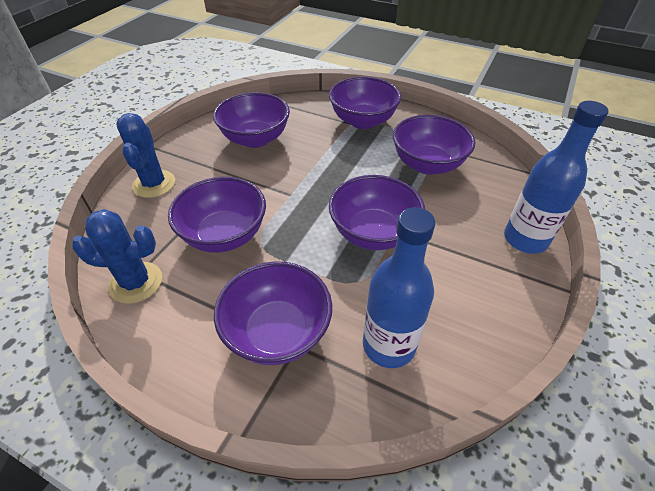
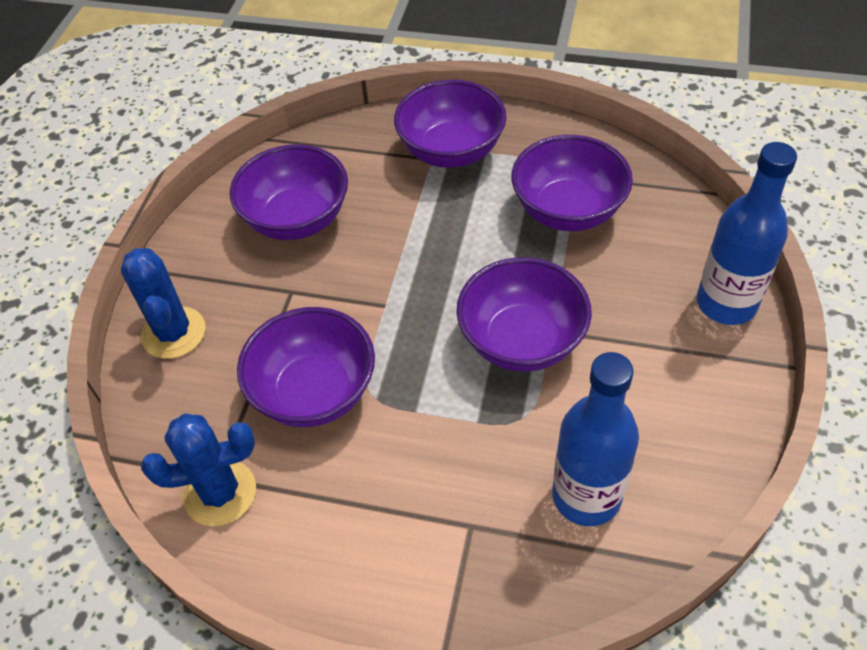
camera: 10 degrees left, 5 degrees up
purple bowl [214,261,332,365] -> none

